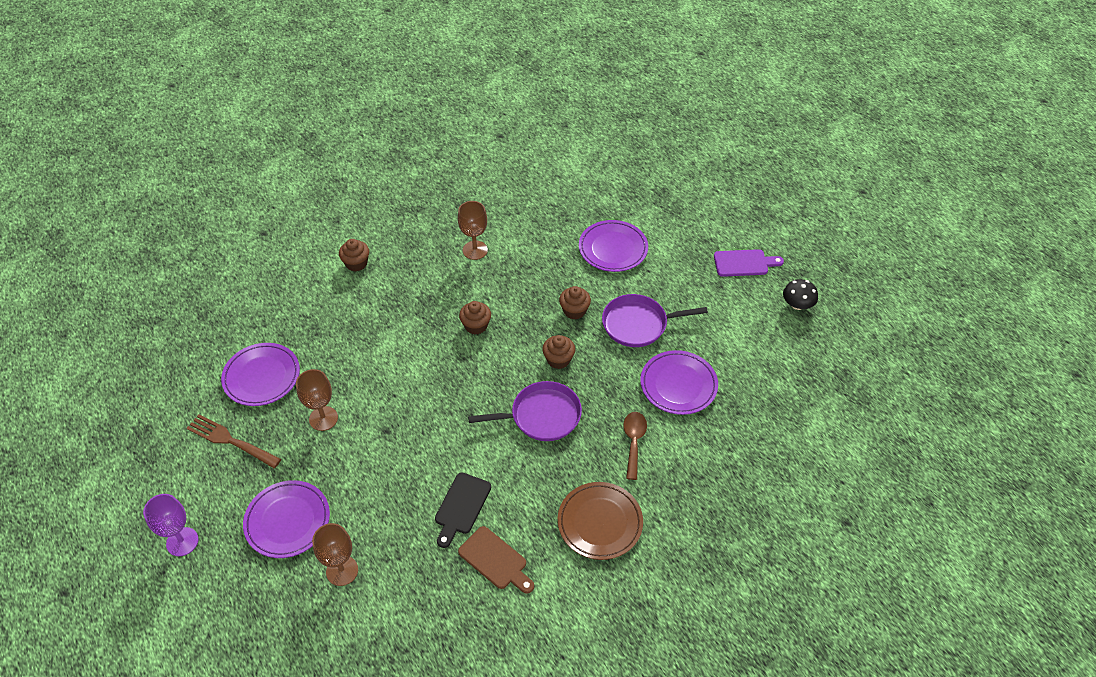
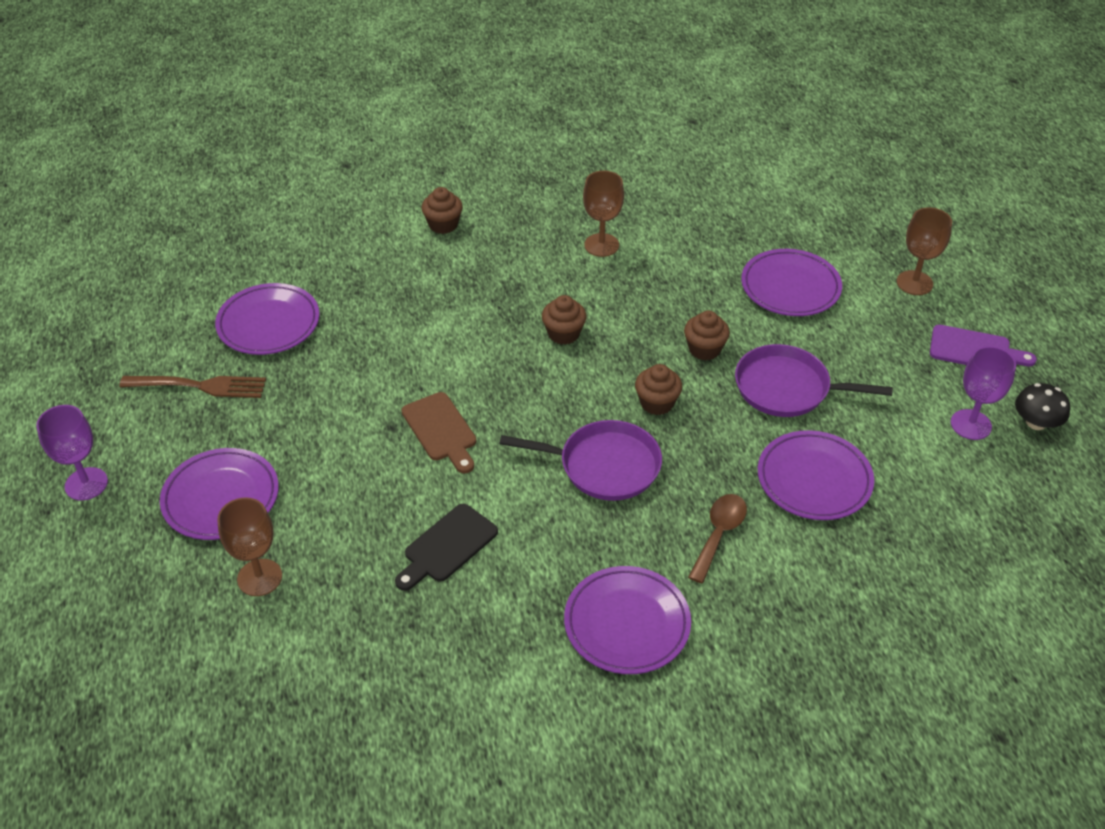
camera: 20 degrees right, 5 degrees down
brown fork [186,414,281,468] -> brown fork turned 135 degrees clockwise [119,376,266,398]
brown goblet [296,369,338,431] -> brown goblet moved to [897,207,952,295]
brown cutting board [458,526,534,594] -> brown cutting board moved to [401,392,476,473]
brown plate [558,482,643,560] -> purple plate [564,566,691,674]
none -> purple goblet [951,346,1016,440]

